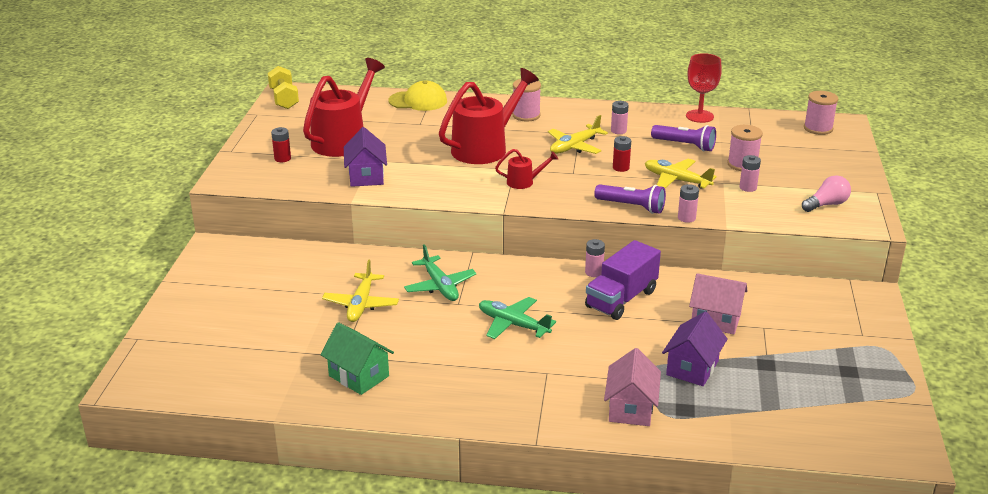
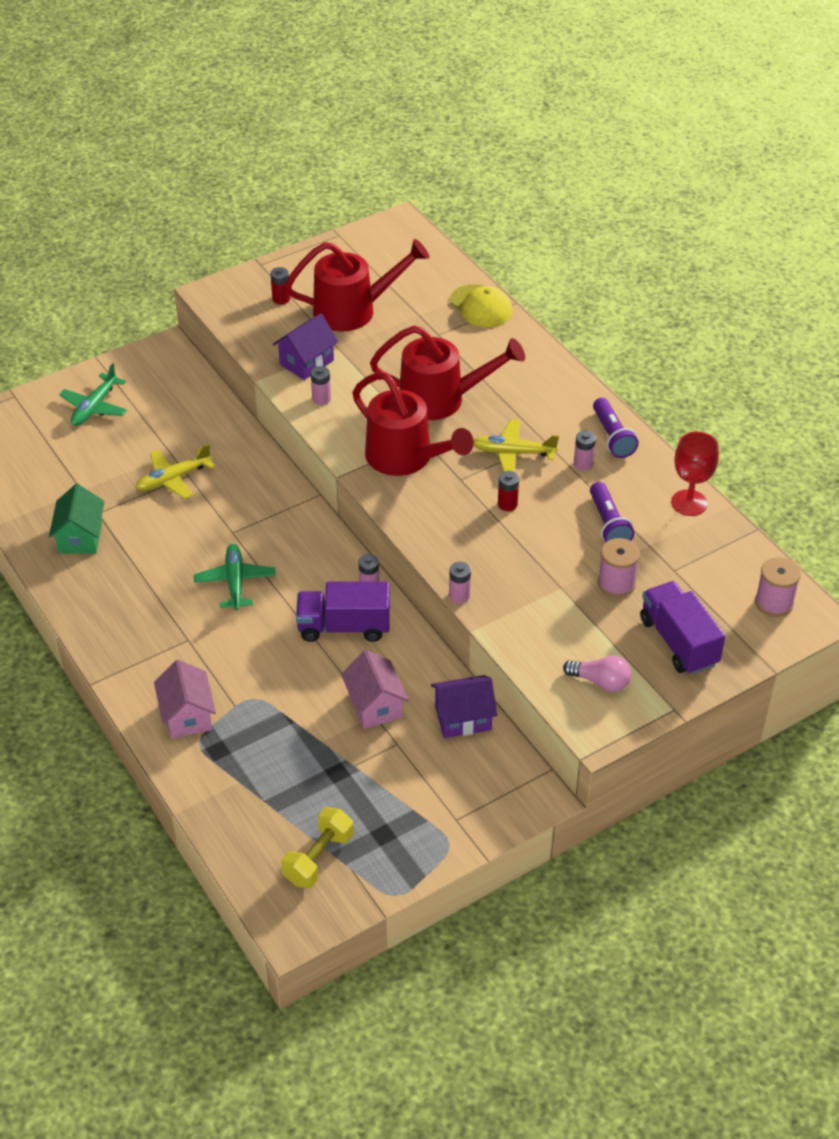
camera: 50 degrees right, 15 degrees up
yellow dumbbell [268,66,299,109] -> yellow dumbbell moved to [281,807,354,888]
green plane [404,244,476,301] -> green plane moved to [59,363,127,426]
red watering can [495,149,558,189] -> red watering can [352,372,474,476], size x2.19
pink spool [512,79,541,122] -> none
purple flashlight [594,184,666,214] -> purple flashlight moved to [593,398,639,458]
pink house [604,348,661,426] -> pink house turned 75 degrees counterclockwise [154,660,216,739]
yellow plane [645,159,717,189] -> none
purple house [662,312,728,386] -> purple house moved to [431,675,497,738]
pink battery [739,155,761,192] -> pink battery moved to [311,366,331,405]
none -> purple truck [640,581,725,675]

